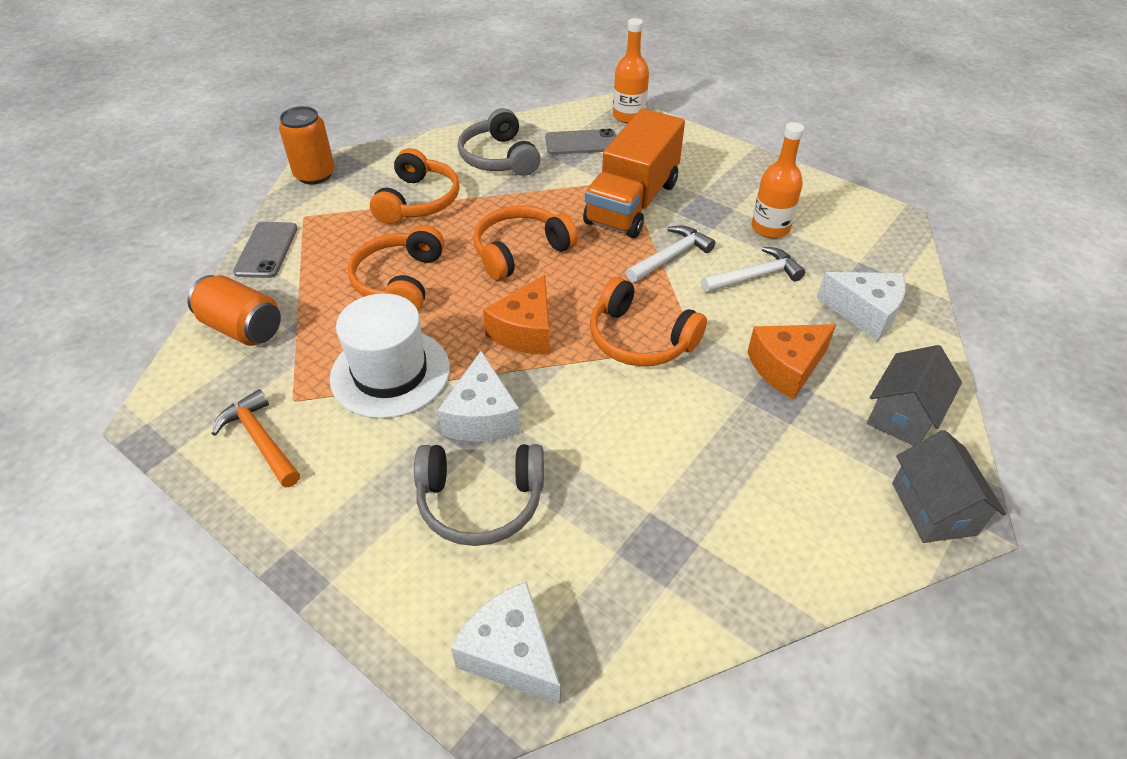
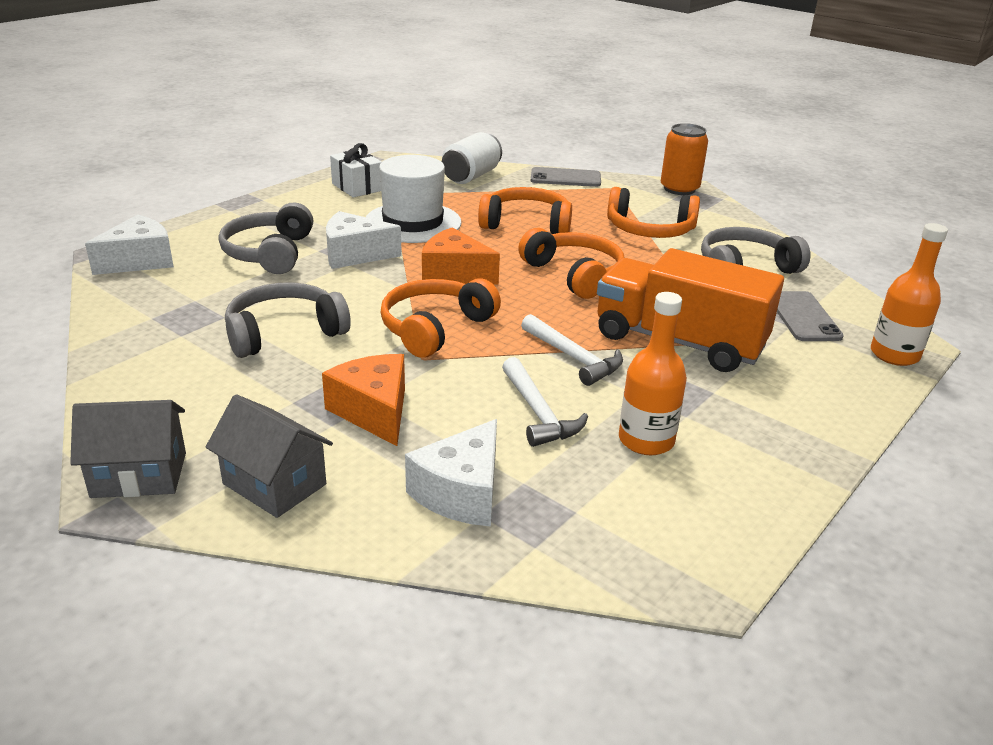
camera: 90 degrees right, 15 degrees down
orange can [188,275,281,346] -> white can [442,132,502,184]
orange hammer [211,389,300,487] -> white gift [330,143,382,198]
none -> grey headphones [225,282,351,358]

